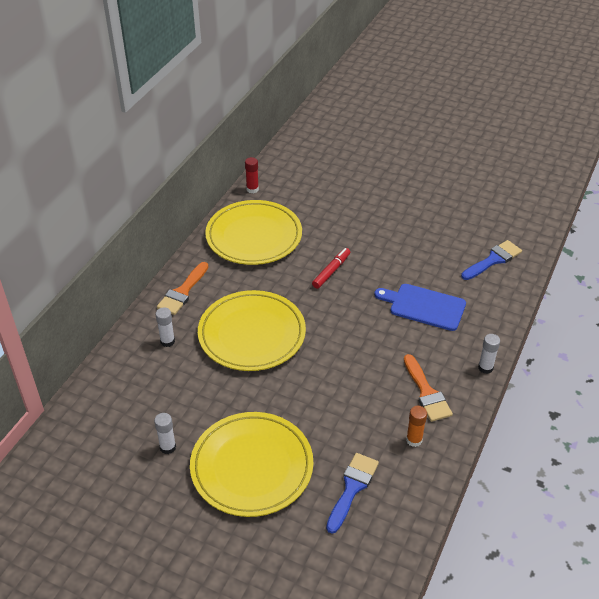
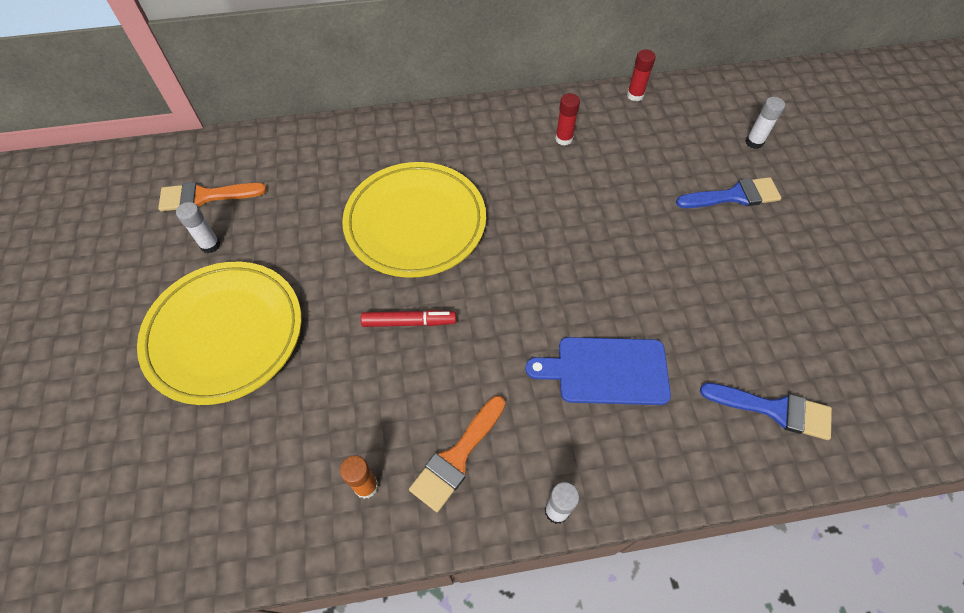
camera: 55 degrees right, 15 degrees up
white glue stick [155,307,175,347] -> white glue stick moved to [745,97,785,149]
orange brush [157,262,208,315] -> orange brush moved to [158,182,267,211]
yellow plate [205,200,302,265] -> red glue stick [555,93,580,146]
red marker [312,248,350,289] -> red marker moved to [361,310,456,327]
blue brush [326,453,379,534] -> blue brush moved to [676,177,781,208]
blue cutting board [374,284,466,331] -> blue cutting board turned 75 degrees counterclockwise [525,337,671,405]

